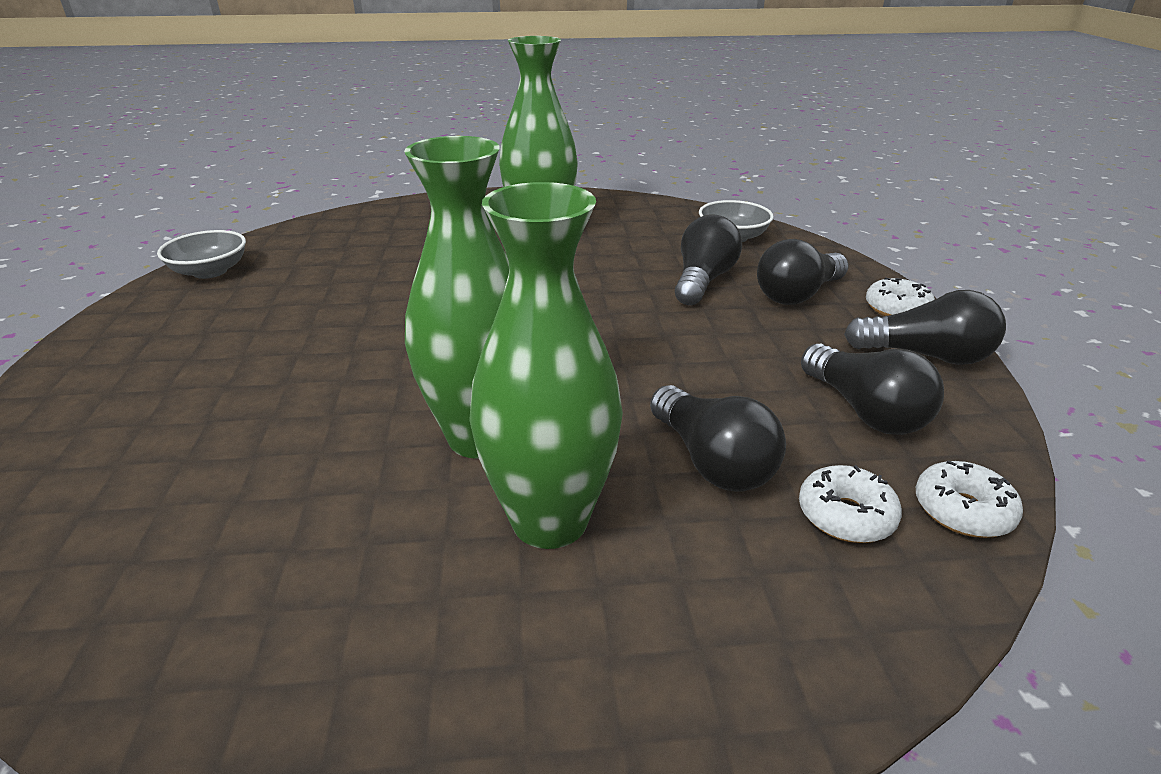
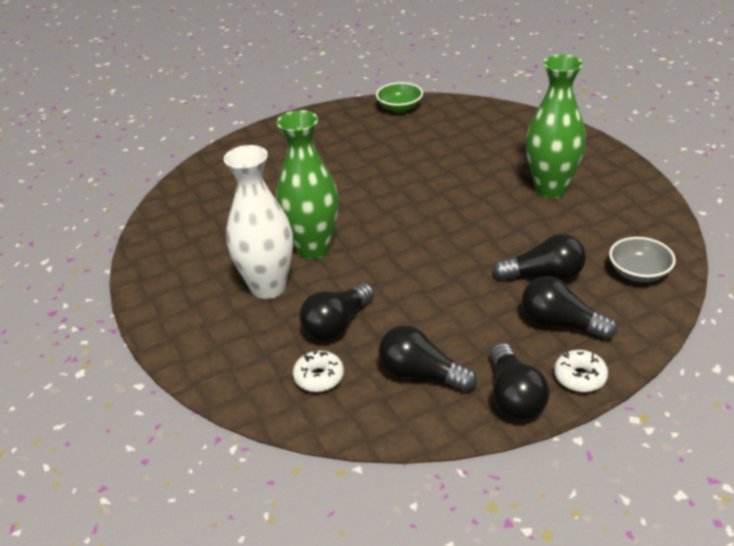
camera: 70 degrees right, 5 degrees up
grey bowl [157,230,246,279] -> green bowl [376,82,423,113]
green vase [469,182,623,549] -> white vase [224,145,293,299]
black light bulb [801,344,944,435] -> black light bulb turned 75 degrees clockwise [379,325,477,392]
white donut [916,460,1023,538] -> none

